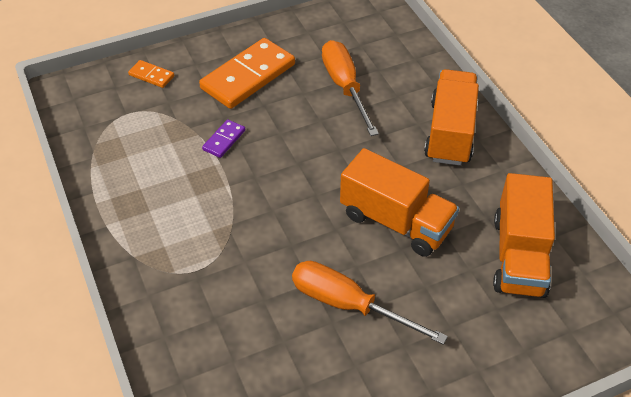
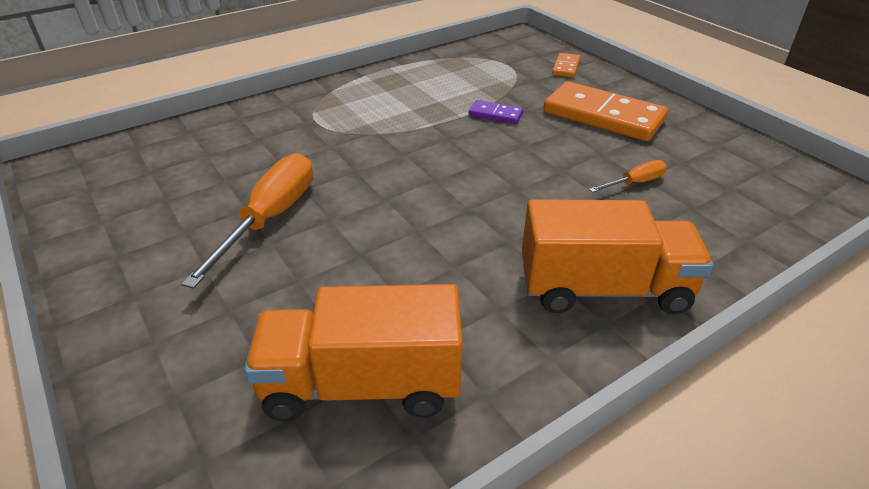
camera: 80 degrees right, 10 degrees down
orange screwdriver [322,40,379,136] -> orange screwdriver [589,160,667,193], size x0.50
orange truck [340,148,459,257] -> none

